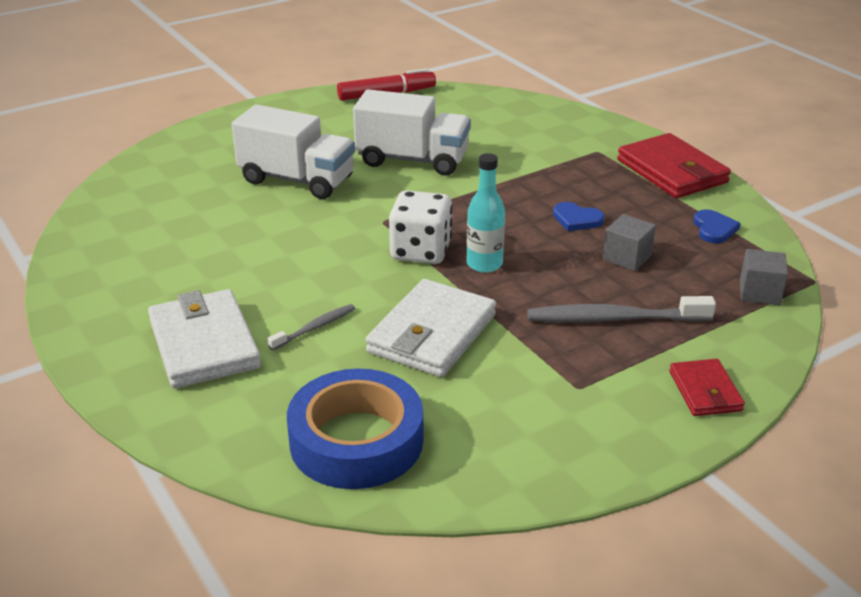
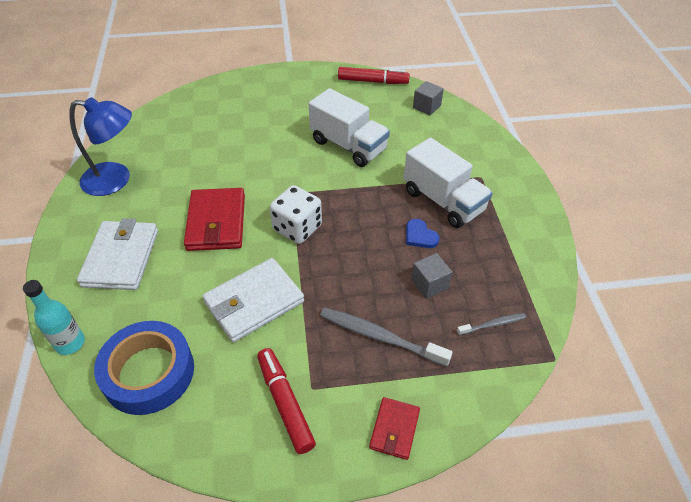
camera: 25 degrees right, 15 degrees up
white truck [232,105,355,199] -> white truck moved to [404,137,493,228]
grey toothbrush [268,304,355,350] -> grey toothbrush moved to [457,313,526,335]
turquoise bottle [467,153,505,273] -> turquoise bottle moved to [23,280,85,355]
red wallet [617,133,731,198] -> red wallet moved to [184,188,245,251]
blue heart [694,209,741,243] -> none
grey cube [740,249,788,305] -> grey cube moved to [413,81,444,115]
none -> blue lamp [69,97,132,196]
none -> red marker [257,348,316,454]

